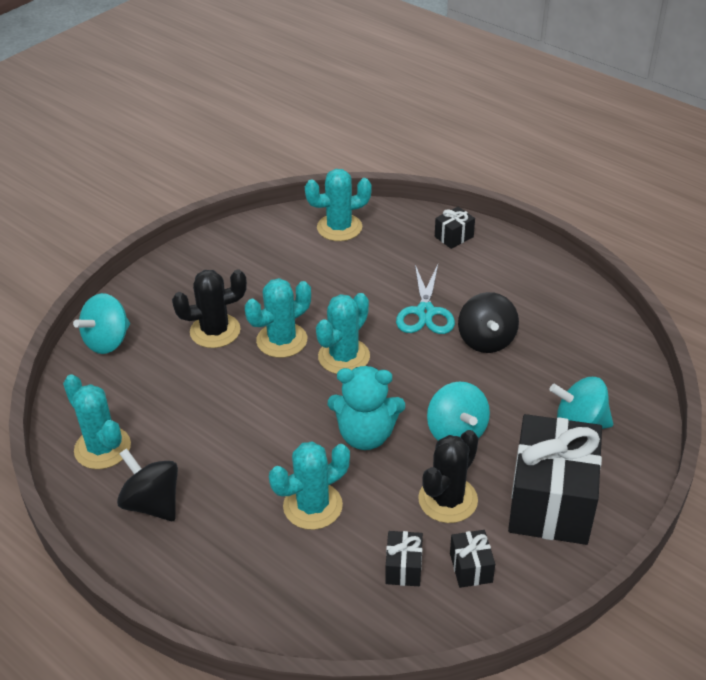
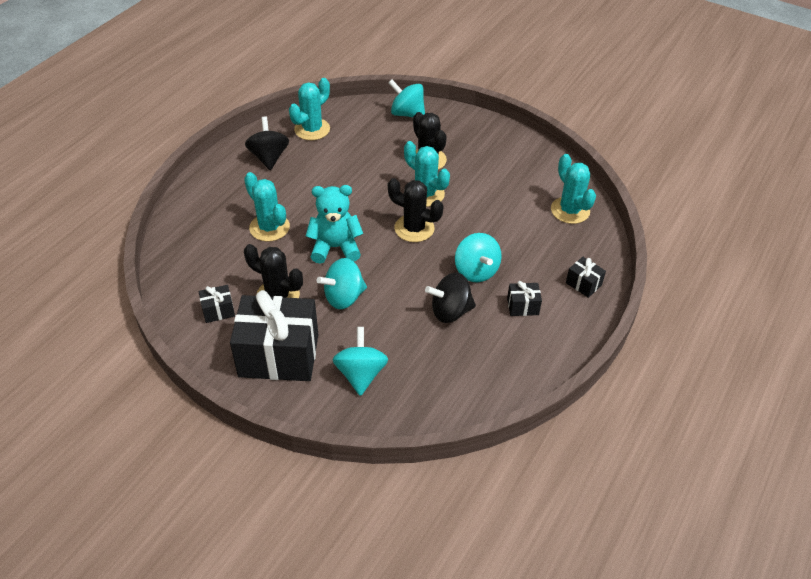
camera: 80 degrees right, 5 degrees up
black spinning top [117,448,178,521] -> black spinning top turned 45 degrees counterclockwise [245,116,289,170]
turquoise cactus [316,293,370,374] -> black cactus [388,178,444,242]
turquoise teddy bear [328,366,405,450] -> turquoise teddy bear turned 90 degrees clockwise [306,185,363,264]
black gift [385,531,423,586] -> black gift moved to [507,281,542,316]
turquoise scissors [396,265,455,334] -> turquoise spinning top [455,233,502,282]

